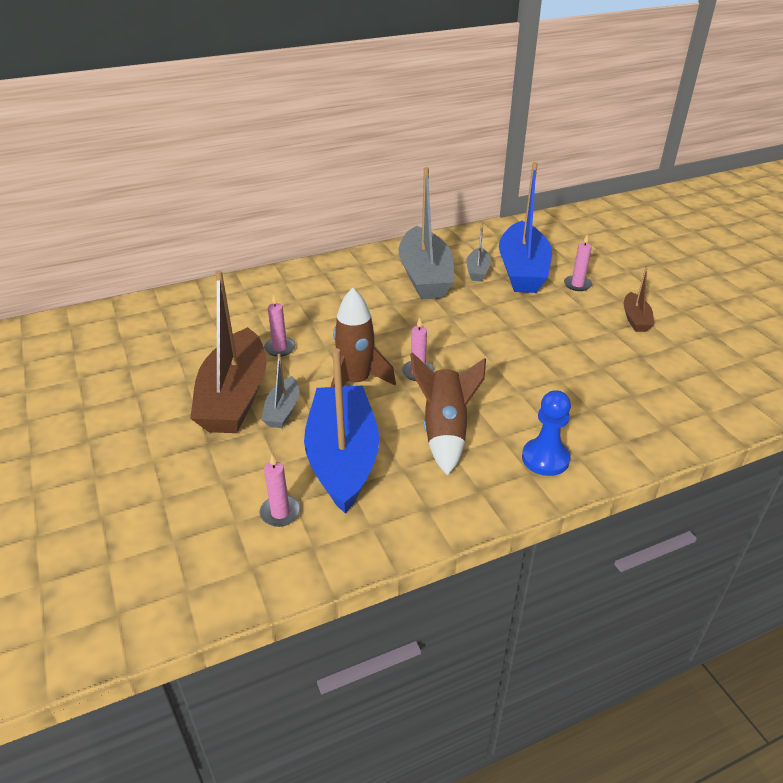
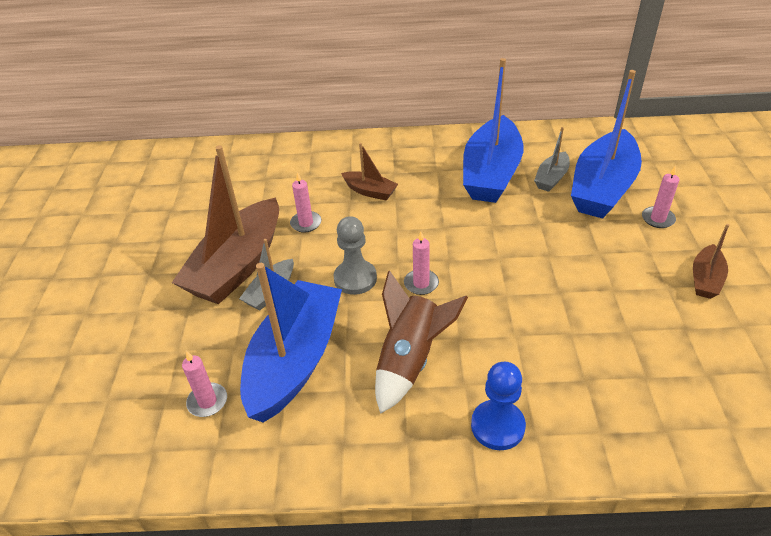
camera: 25 degrees right, 5 degrees up
brown rocket [331,288,396,387] -> grey pawn [334,216,377,295]
grey boat [399,167,454,300] -> blue boat [463,58,523,203]
none -> brown boat [341,143,398,200]

